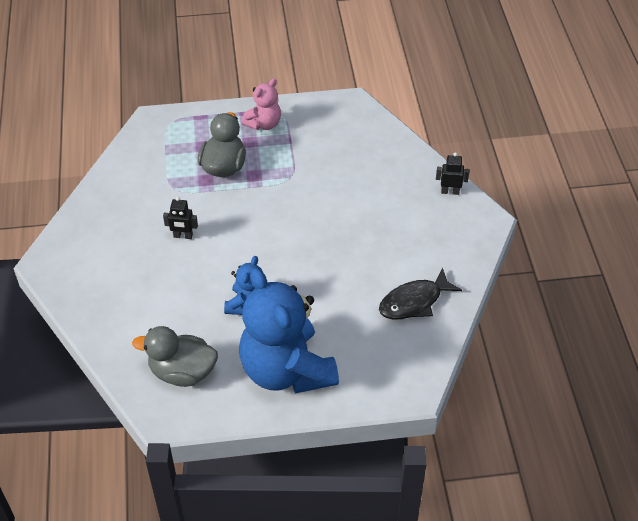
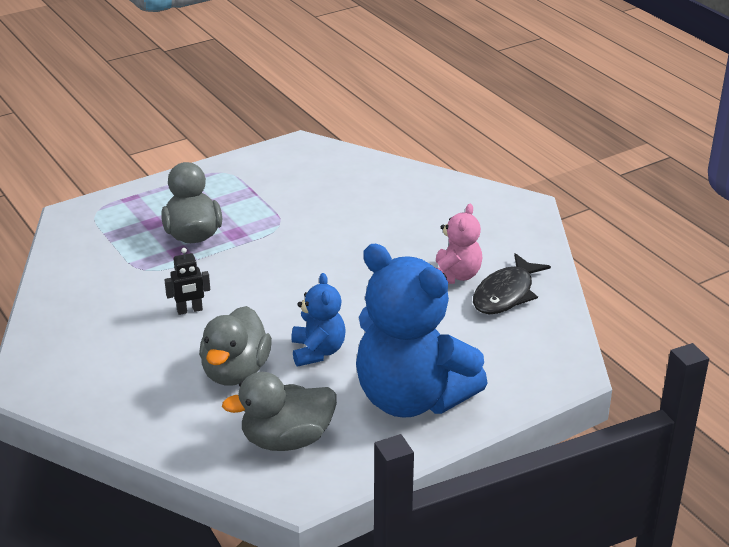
camera: 25 degrees left, 15 degrees down
pink teddy bear [241,79,281,130] -> pink teddy bear moved to [436,204,482,284]
black robot [436,152,469,195] -> none
none -> grey duck [199,306,272,386]

